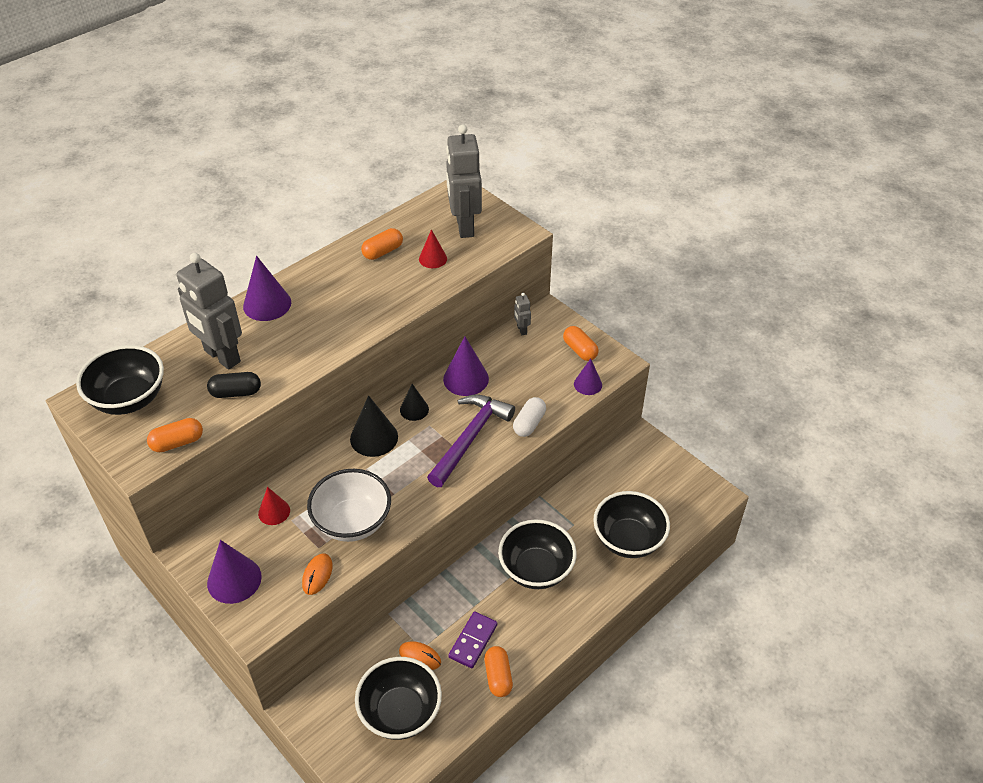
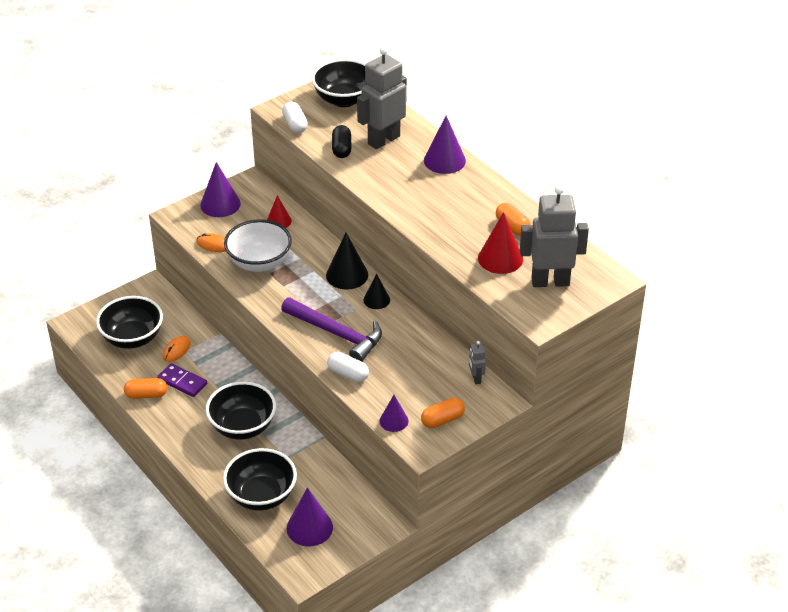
camera: 95 degrees right, 5 degrees down
orange capsule [147,418,203,452] -> white capsule [282,102,308,133]
red cone [419,229,447,268] -> red cone [478,212,523,274], size x1.61
purple cone [443,336,489,396] -> purple cone moved to [287,487,333,546]
grey robot [514,293,531,335] -> grey robot turned 90 degrees counterclockwise [469,341,486,384]

